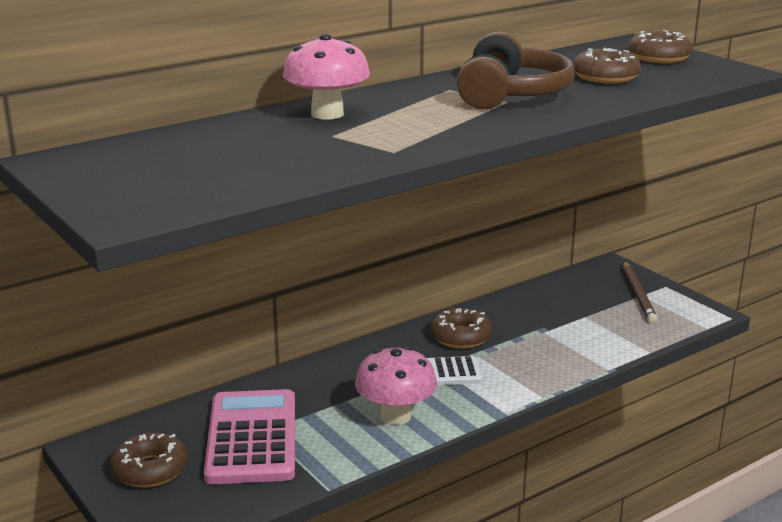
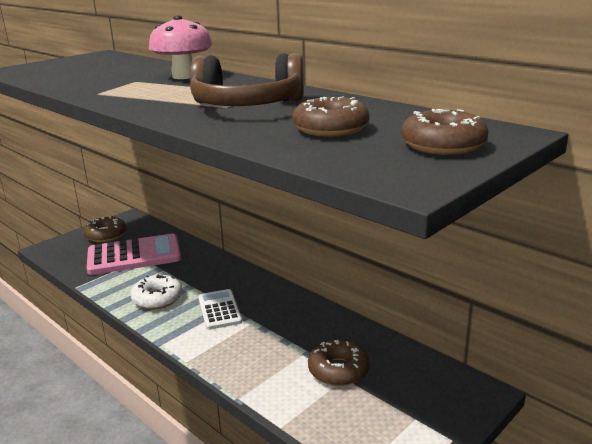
camera: 80 degrees right, 0 degrees up
pink mushroom [355,346,437,425] -> white donut [131,275,182,309]
brown donut [430,308,493,349] -> brown donut moved to [308,339,370,386]
brown pencil [623,261,658,323] -> none

